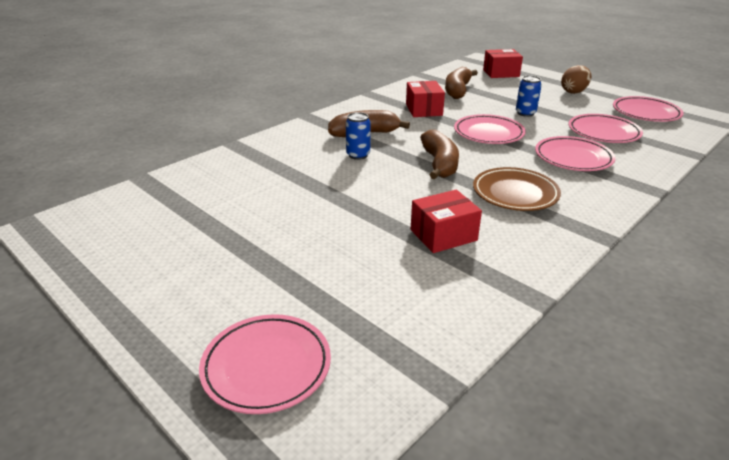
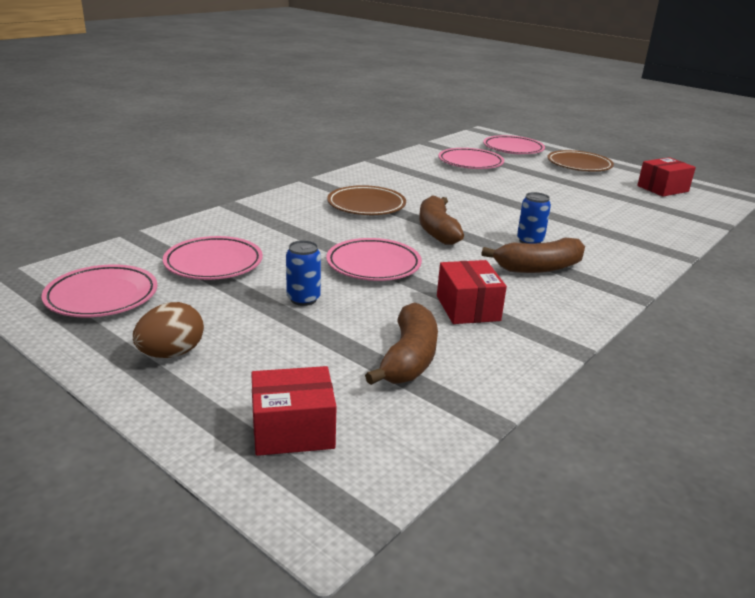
camera: 175 degrees right, 5 degrees down
red box [411,190,482,253] -> red box moved to [637,157,696,197]
pink plate [535,136,616,171] -> pink plate moved to [438,148,504,169]
none -> brown plate [547,150,614,171]

